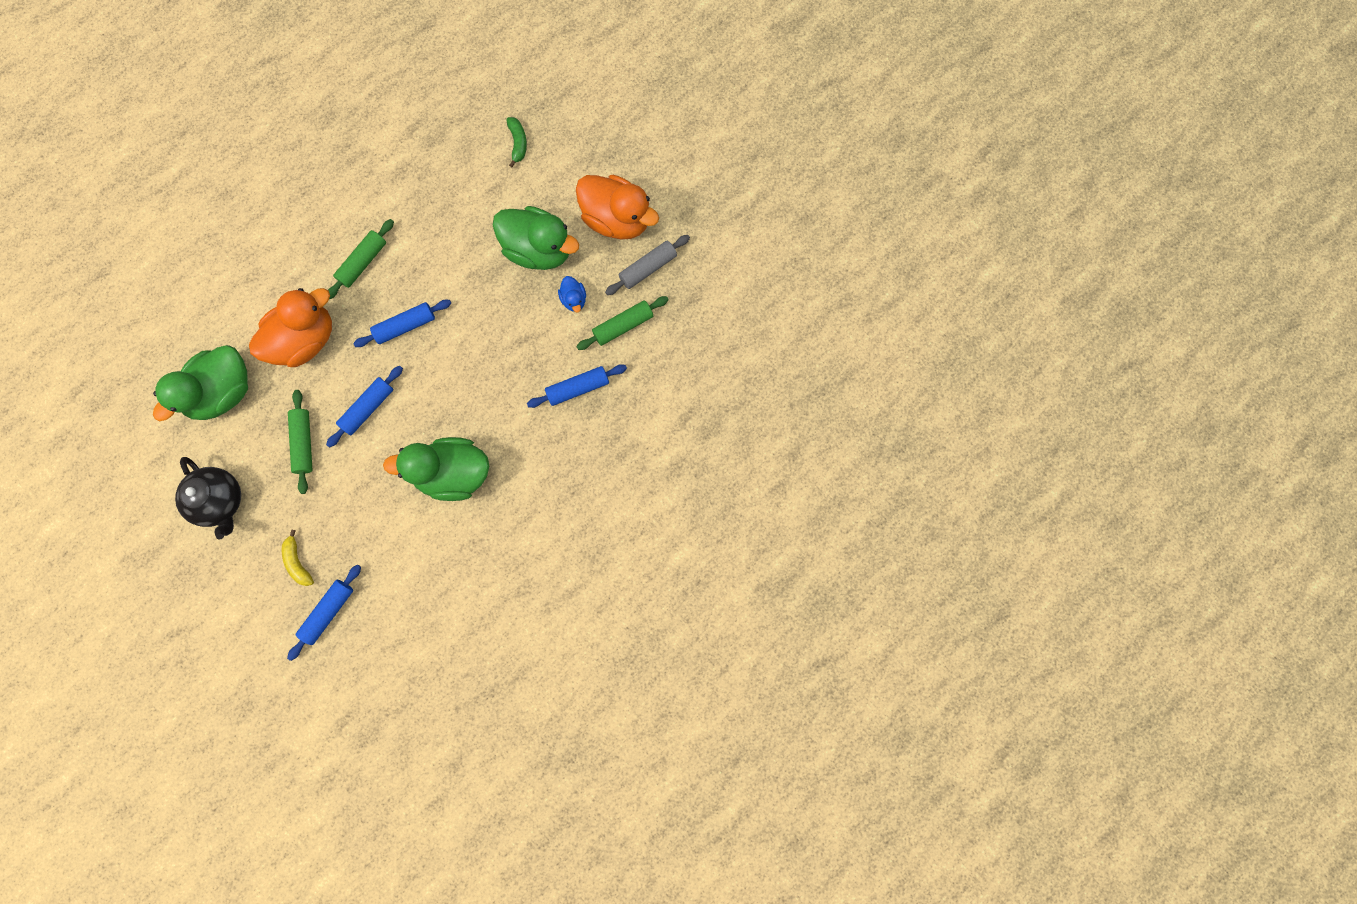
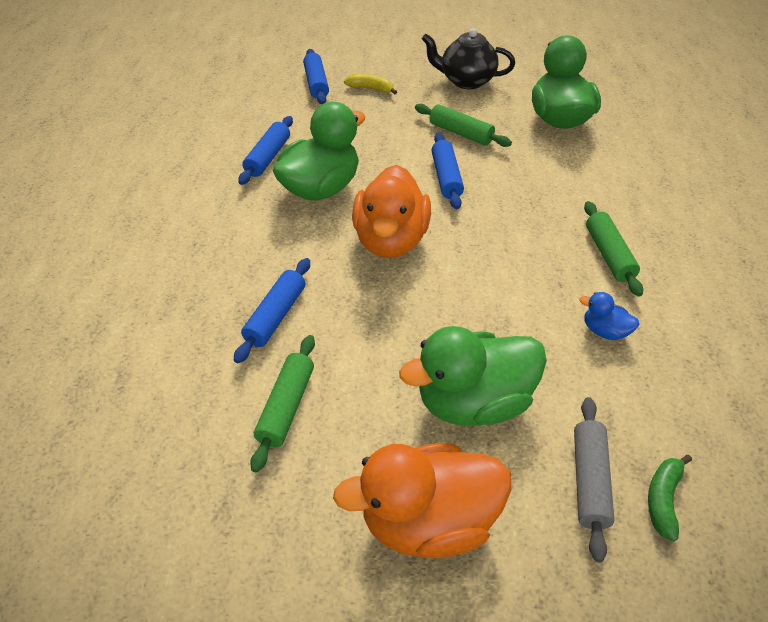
camera: 135 degrees right, 30 degrees down
orange duck [249,288,332,367] -> orange duck moved to [352,165,431,258]
blue rolling pin [353,300,451,347] -> blue rolling pin moved to [238,116,293,185]
green banana [506,117,527,167] -> green banana turned 75 degrees clockwise [648,455,692,541]
blue duck [558,276,586,312] -> blue duck moved to [579,292,640,340]
grey rolling pin [605,235,690,295] -> grey rolling pin moved to [574,397,614,563]

